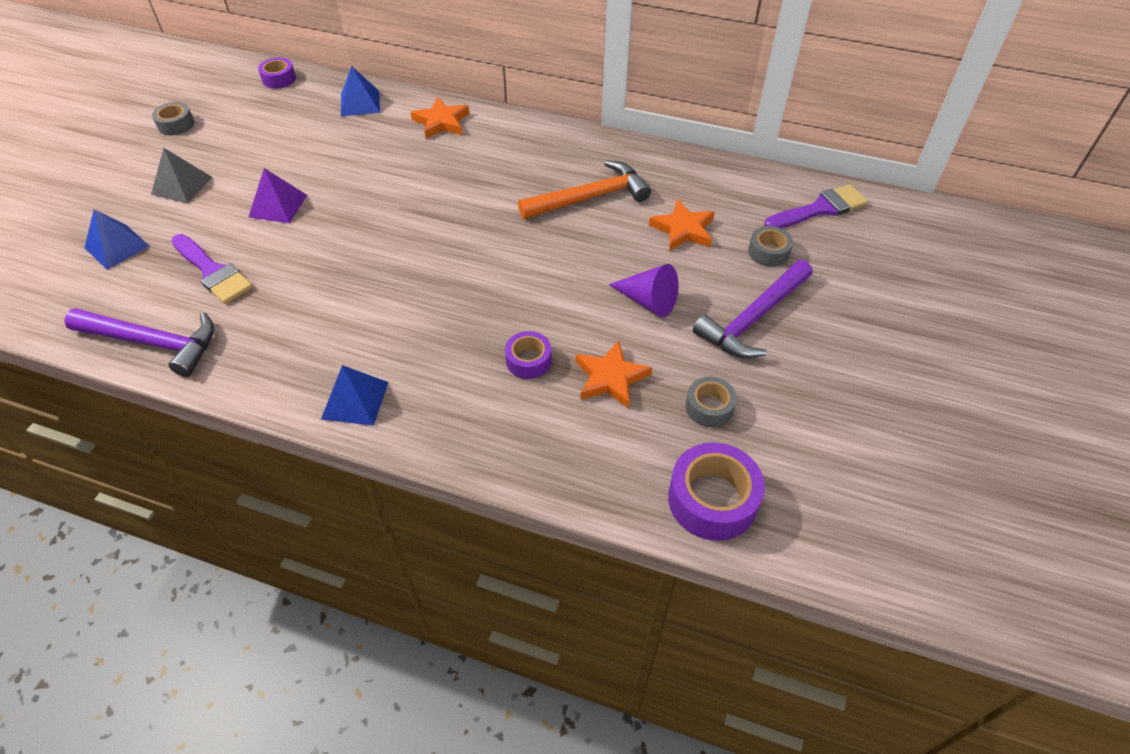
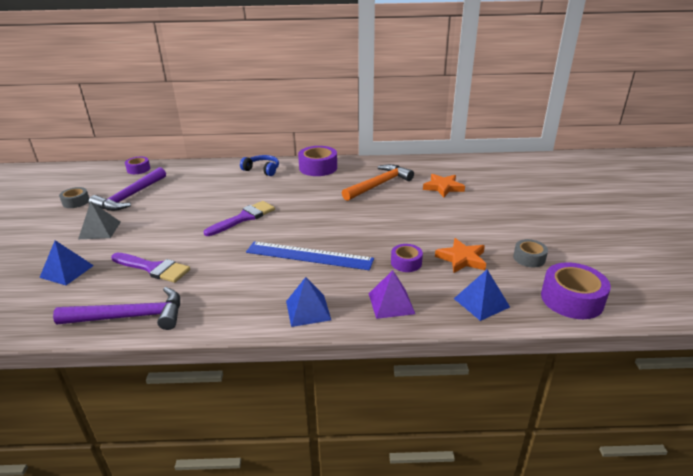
camera: 20 degrees left, 20 degrees down
purple pyramid [249,168,307,223] -> purple pyramid moved to [369,270,415,319]
blue pyramid [341,66,380,116] -> blue pyramid moved to [454,270,510,321]
orange star [410,97,469,139] -> blue headphones [240,155,279,176]
purple cone [609,264,678,317] -> none
purple hammer [693,260,813,358] -> purple hammer moved to [89,167,166,211]
grey tape [748,226,793,267] -> none
purple brush [764,184,868,228] -> purple brush moved to [204,201,275,236]
none -> blue ruler [246,241,374,270]
none -> purple tape [298,146,337,176]

